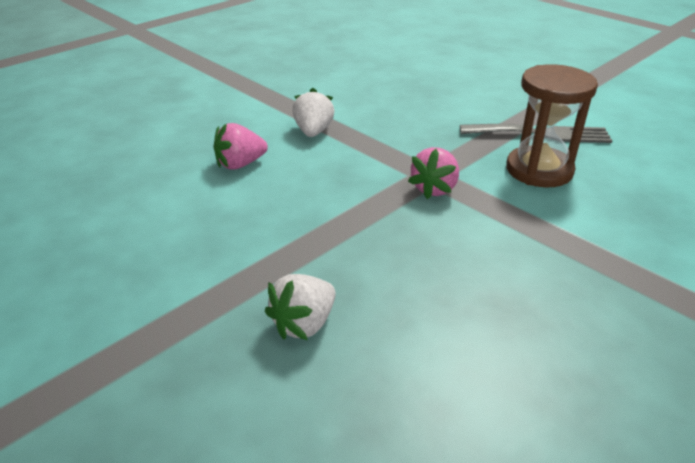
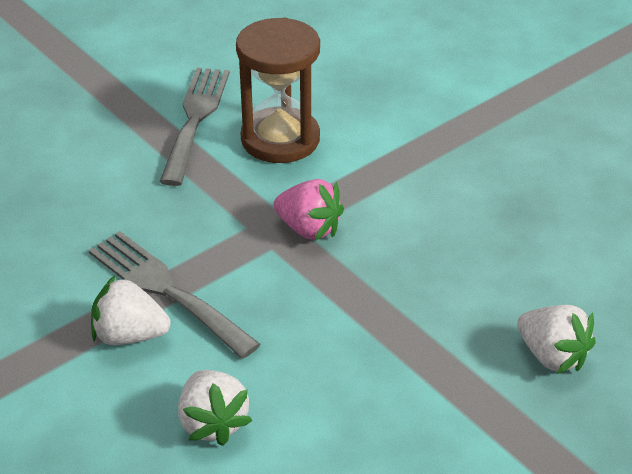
camera: 85 degrees left, 5 degrees up
pink strawberry [214,123,268,169] -> white strawberry [178,370,252,446]
none -> grey fork [88,231,260,359]

